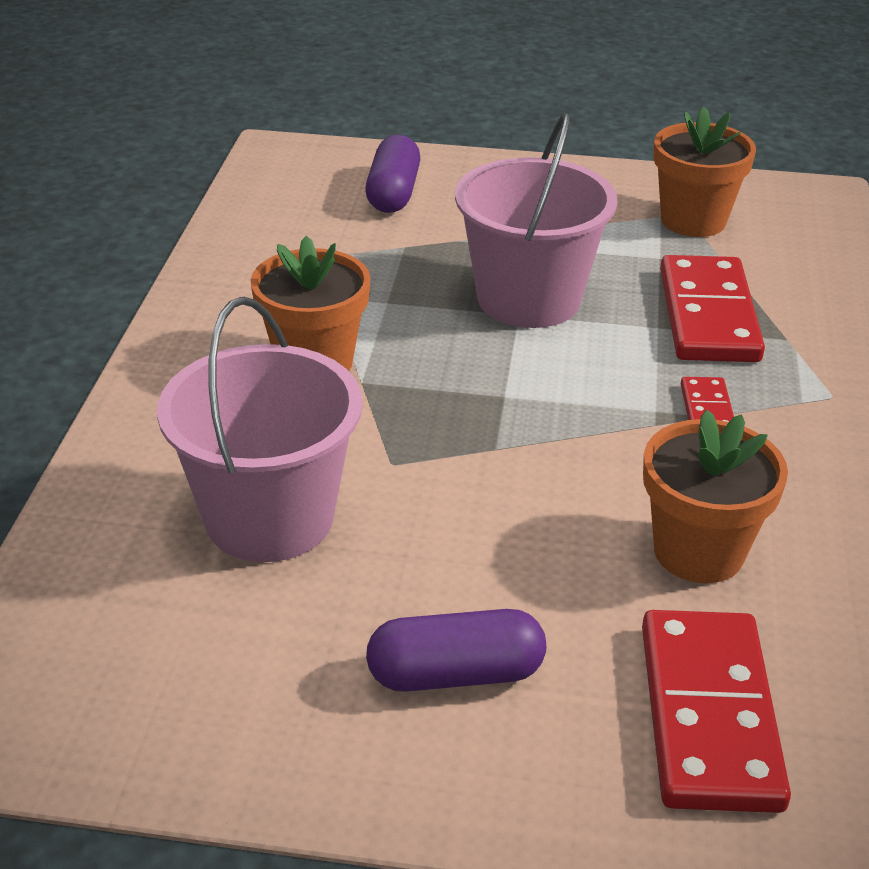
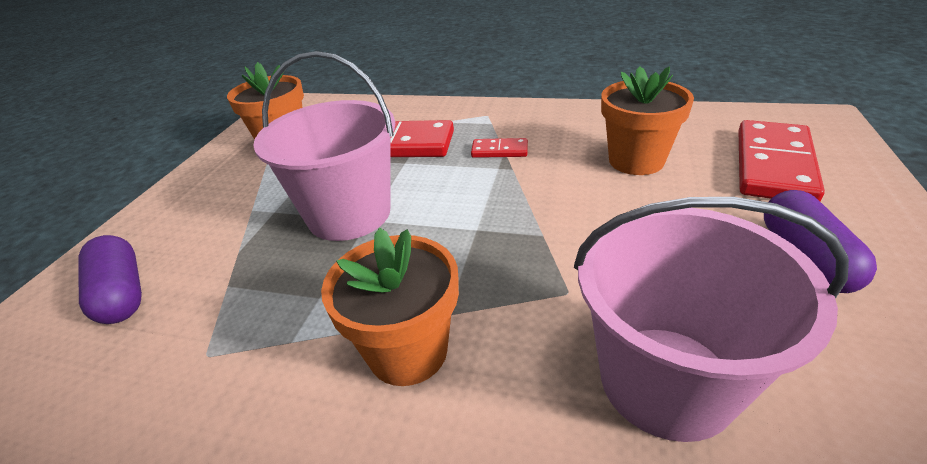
camera: 80 degrees left, 0 degrees up
purple capsule [365,135,420,213] -> purple capsule turned 45 degrees clockwise [78,235,142,324]
red domino [642,610,791,813] -> red domino turned 75 degrees counterclockwise [738,120,825,202]

